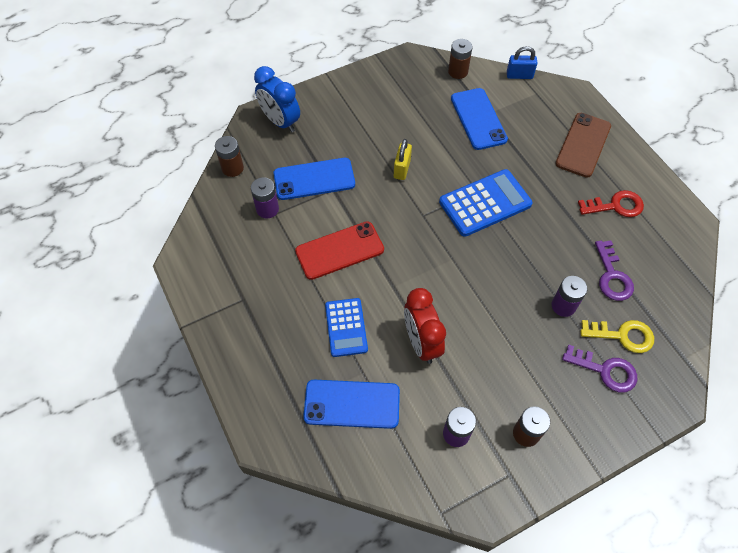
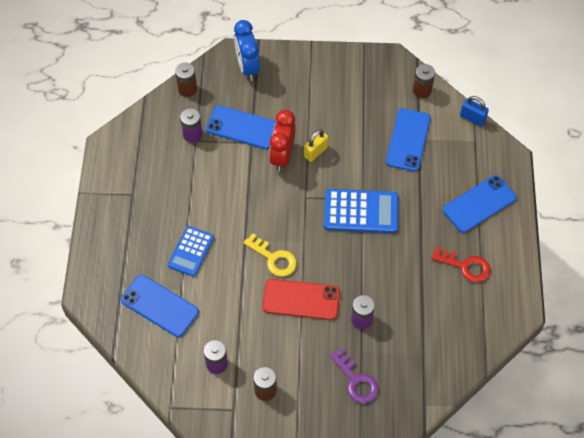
camera: 30 degrees right, 0 degrees up
red phone [295,221,384,280] -> red phone moved to [262,279,340,320]
red clock [404,288,446,364] -> red clock moved to [269,110,296,172]
brown phone [555,113,611,178] -> blue phone [443,175,517,233]
yellow key [580,320,654,353] -> yellow key moved to [244,233,297,277]
purple key [595,240,634,301] -> none

